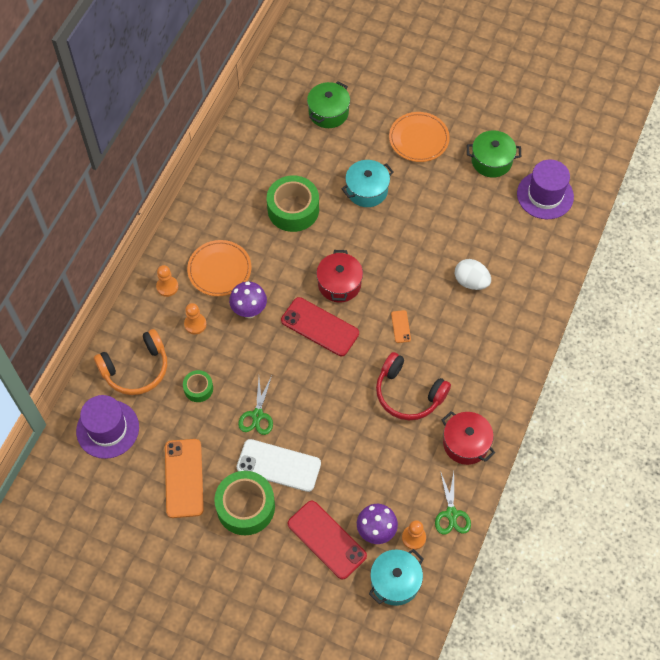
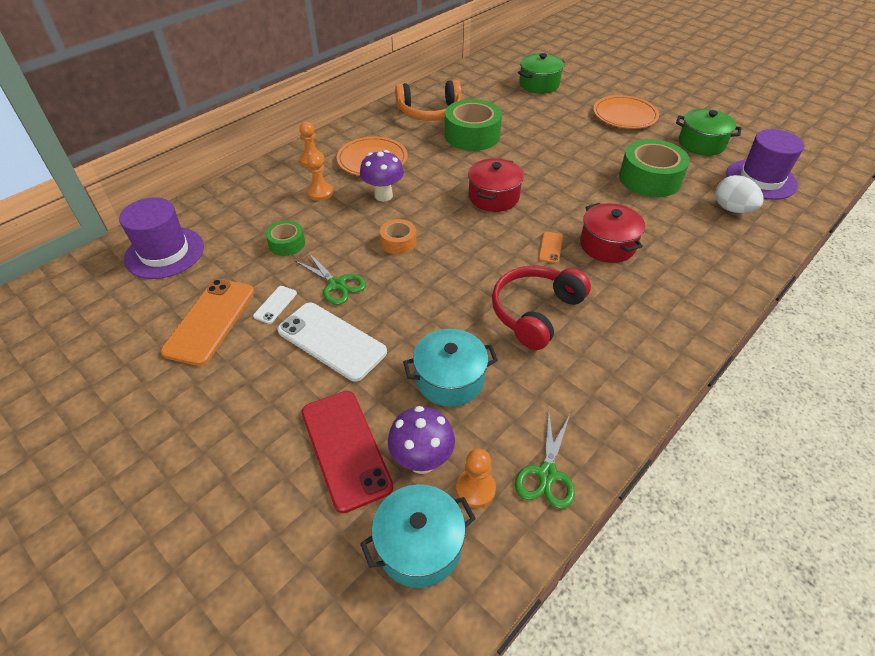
camera: 20 degrees right, 15 degrees down
orange headphones [94,329,167,395] -> orange headphones moved to [395,80,461,121]
green tape [214,471,275,535] -> green tape moved to [619,139,690,197]
green scissors [238,376,273,435] -> green scissors turned 75 degrees counterclockwise [294,252,366,305]
red phone [281,297,359,356] -> none
turquoise pot [342,160,394,207] -> turquoise pot moved to [403,329,498,407]
red headphones [376,352,451,420] -> red headphones turned 75 degrees clockwise [492,266,591,350]
red pot [442,411,495,465] -> red pot moved to [580,203,645,263]
white egg [455,259,491,290] -> white egg moved to [715,175,764,213]
none -> white phone [253,286,297,324]
none -> orange tape [380,219,417,255]

